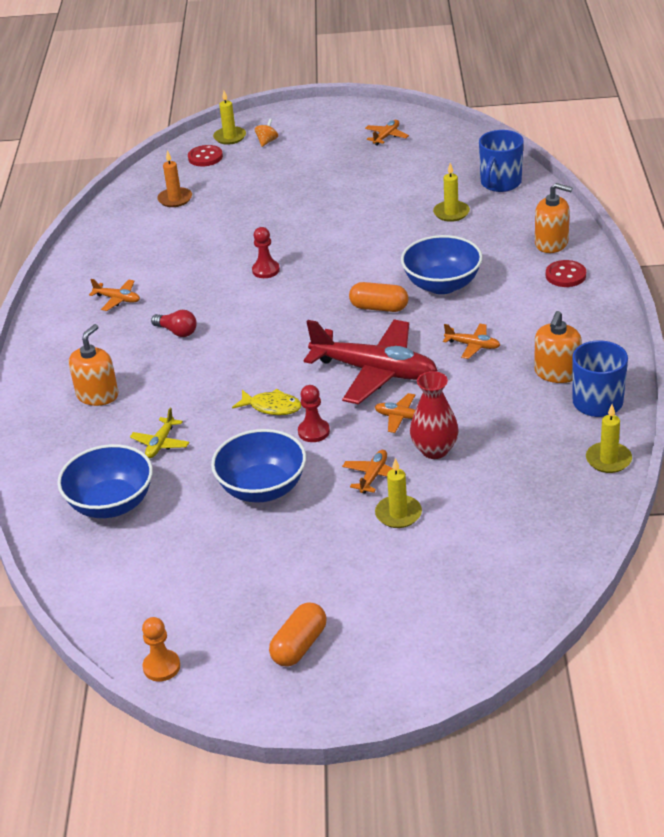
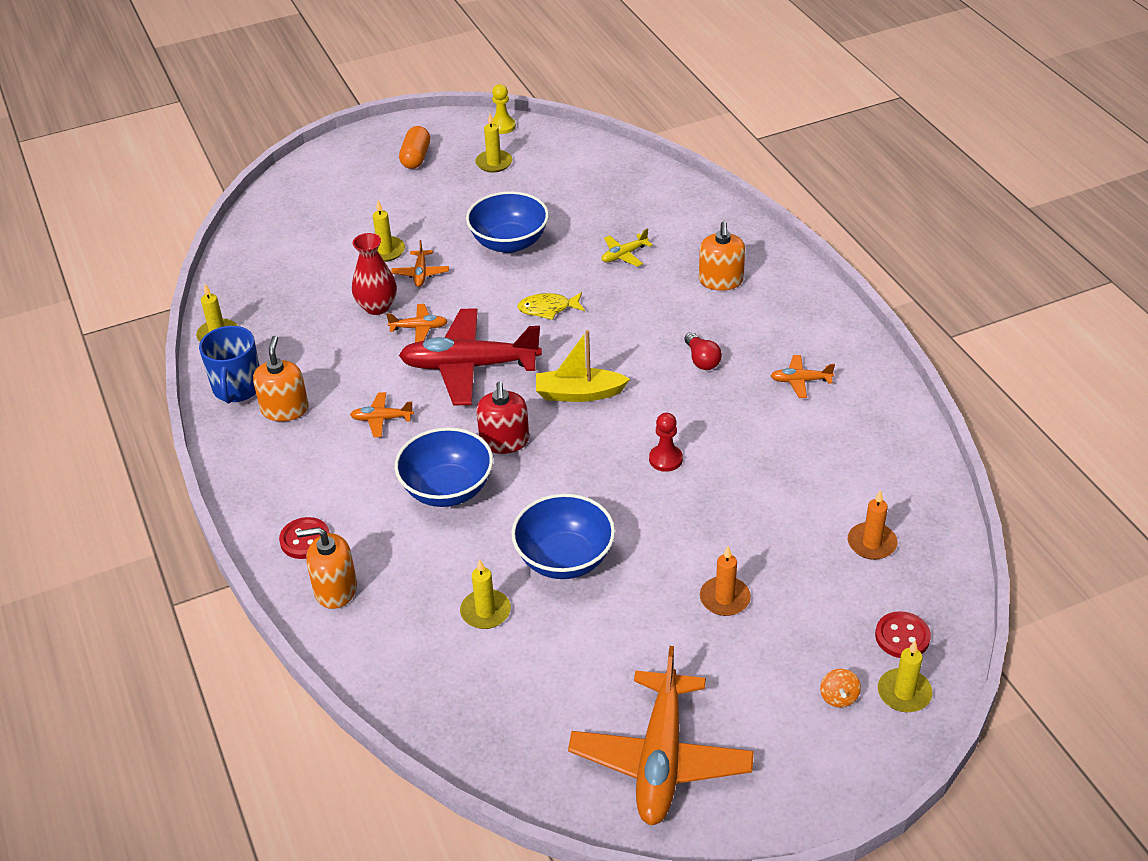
camera: 155 degrees right, 5 degrees up
blue bowl [57,444,153,518] -> blue bowl moved to [511,494,615,579]
yellow plane [130,408,190,458] -> yellow plane turned 120 degrees counterclockwise [601,228,653,267]
orange pawn [142,617,180,682] -> yellow pawn [492,84,516,134]
red light bulb [151,310,197,337] -> red light bulb turned 120 degrees counterclockwise [684,332,722,370]
red pawn [298,385,330,442] -> none
orange capsule [349,282,408,312] -> red soap dispenser [476,382,529,454]
orange plane [365,120,409,146] -> orange plane [568,646,754,825], size x2.31
blue mug [479,130,524,192] -> none
none -> yellow candle [475,114,512,173]
none -> yellow boat [536,330,630,402]
none -> orange candle [700,546,751,616]

